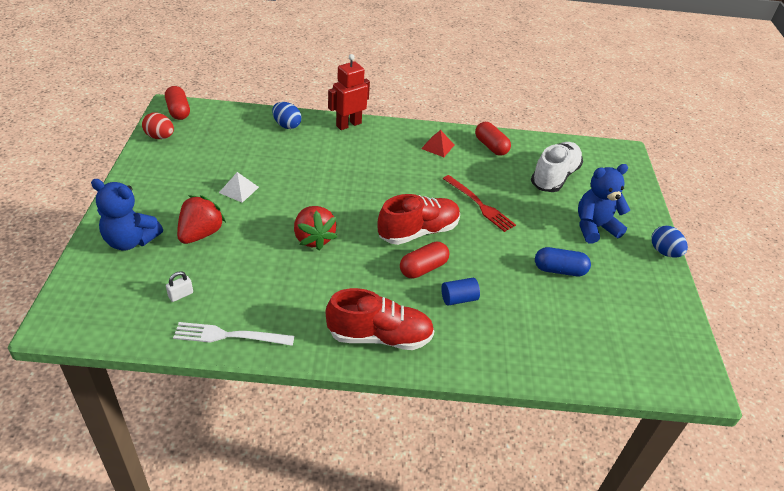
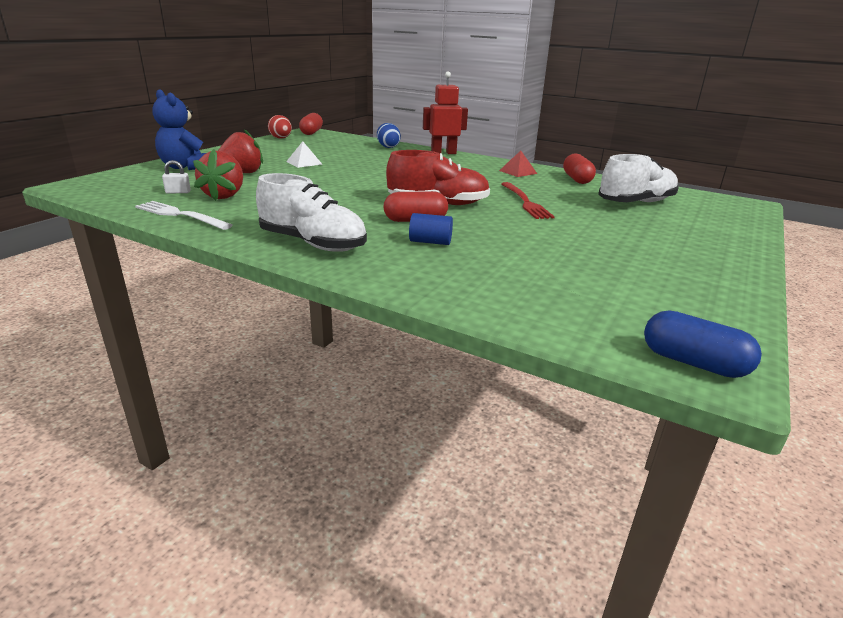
camera: 30 degrees right, 15 degrees down
red strawberry [294,206,337,251] -> red strawberry moved to [193,149,243,201]
red shoe [325,288,434,350] -> white shoe [256,173,367,252]
blue capsule [535,247,591,276] -> blue capsule moved to [644,310,762,378]
blue teddy bear [578,164,630,243] -> none
blue egg [651,226,688,258] -> none

